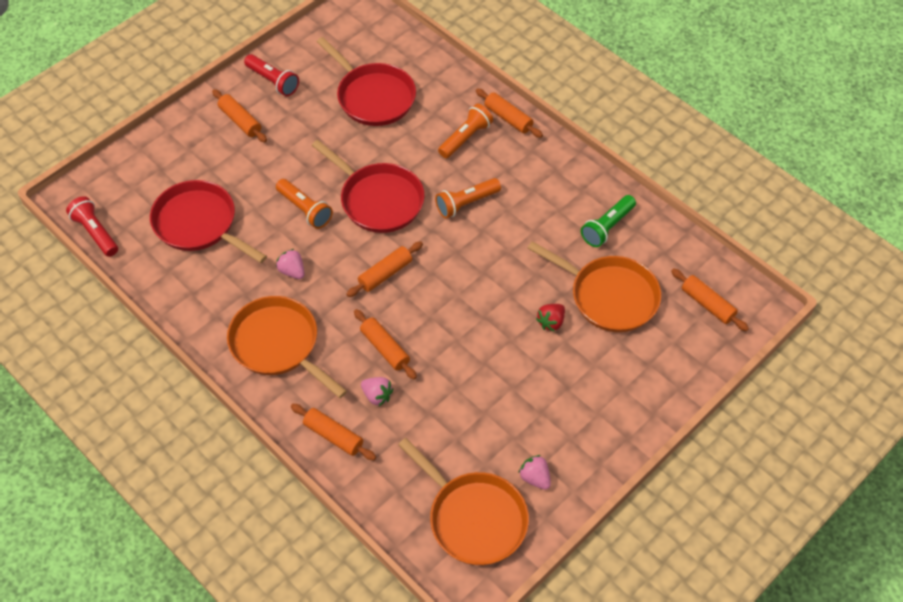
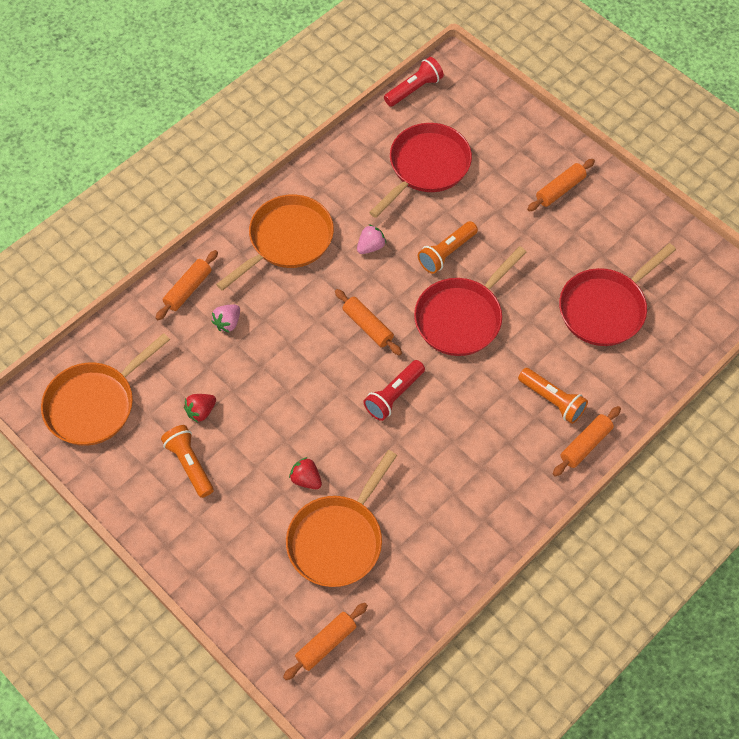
camera: 90 degrees right, 5 degrees up
red flashlight [244,54,299,96] -> red flashlight moved to [363,360,425,421]
orange rolling pin [354,309,417,379] -> none
orange flashlight [435,178,501,218] -> orange flashlight moved to [161,425,214,498]
pink strawberry [518,455,551,490] -> none
green flashlight [581,195,636,247] -> none
none -> red strawberry [184,394,216,423]

